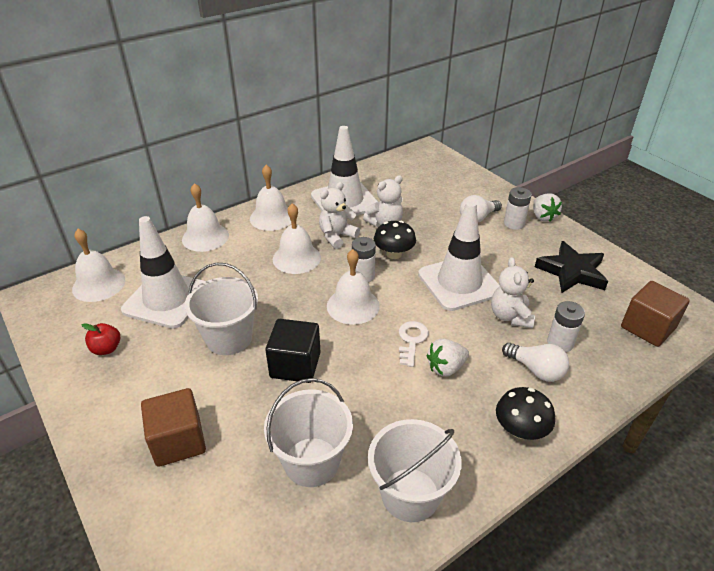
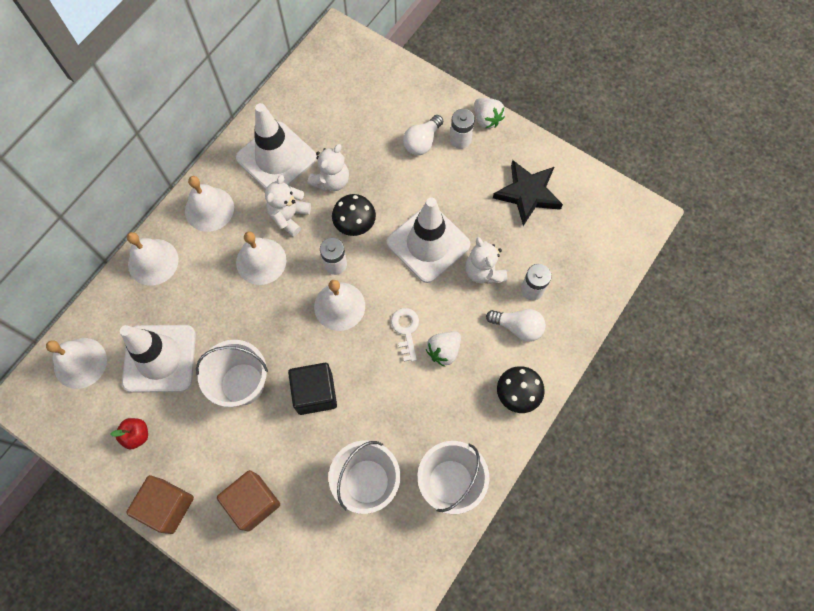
camera: 20 degrees left, 30 degrees up
brown cube [621,281,690,347] -> brown cube moved to [126,475,194,534]

